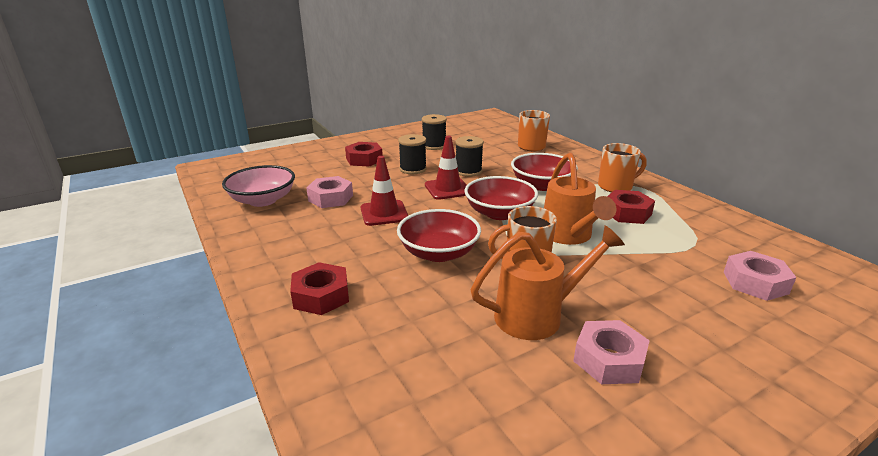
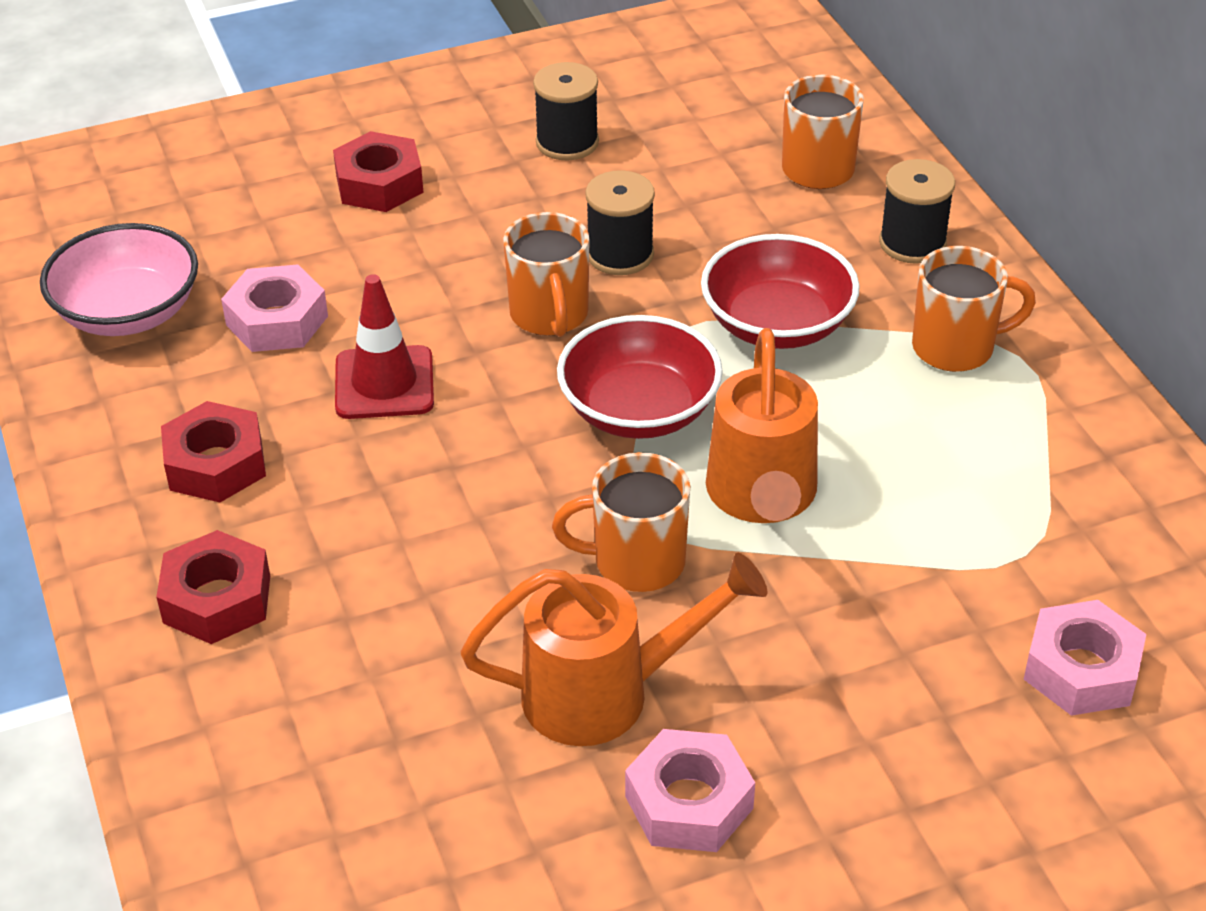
camera: 10 degrees right, 15 degrees up
red bowl [397,209,481,262] -> none
black spool [398,134,427,174] -> black spool moved to [879,159,955,264]
red traffic cone [425,136,467,200] -> orange mug [503,212,590,337]
red nut [607,190,655,224] -> red nut moved to [161,401,266,503]

